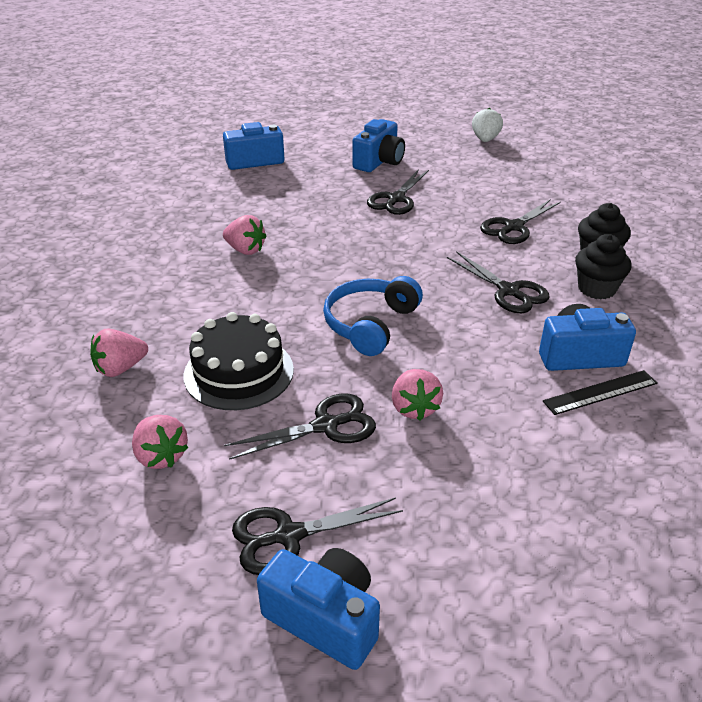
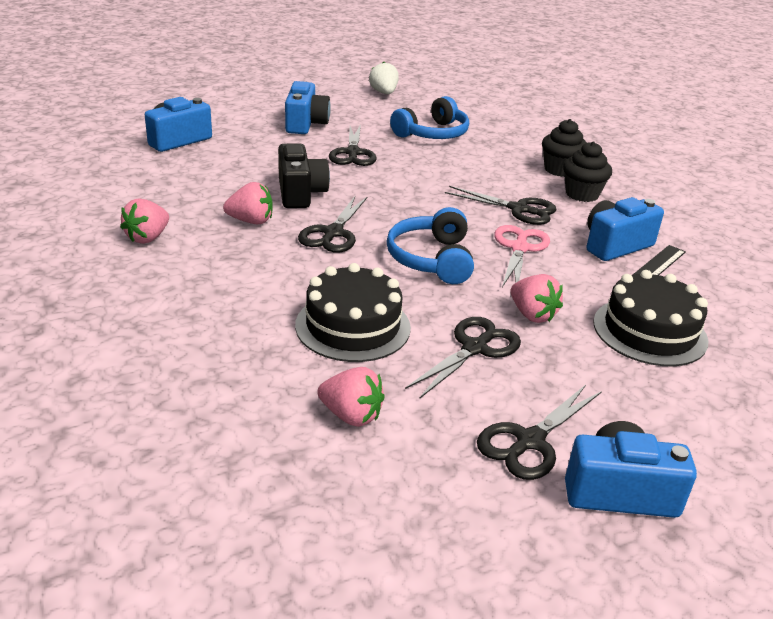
camera: 30 degrees left, 5 degrees down
pink strawberry [90,328,148,377] -> pink strawberry moved to [120,198,169,244]
black scissors [480,199,561,244] -> black scissors moved to [298,196,368,253]
none -> black camera [278,143,330,208]
none -> blue headphones [390,96,469,139]
none -> pink scissors [494,225,550,287]
none -> black cake [593,270,708,366]

